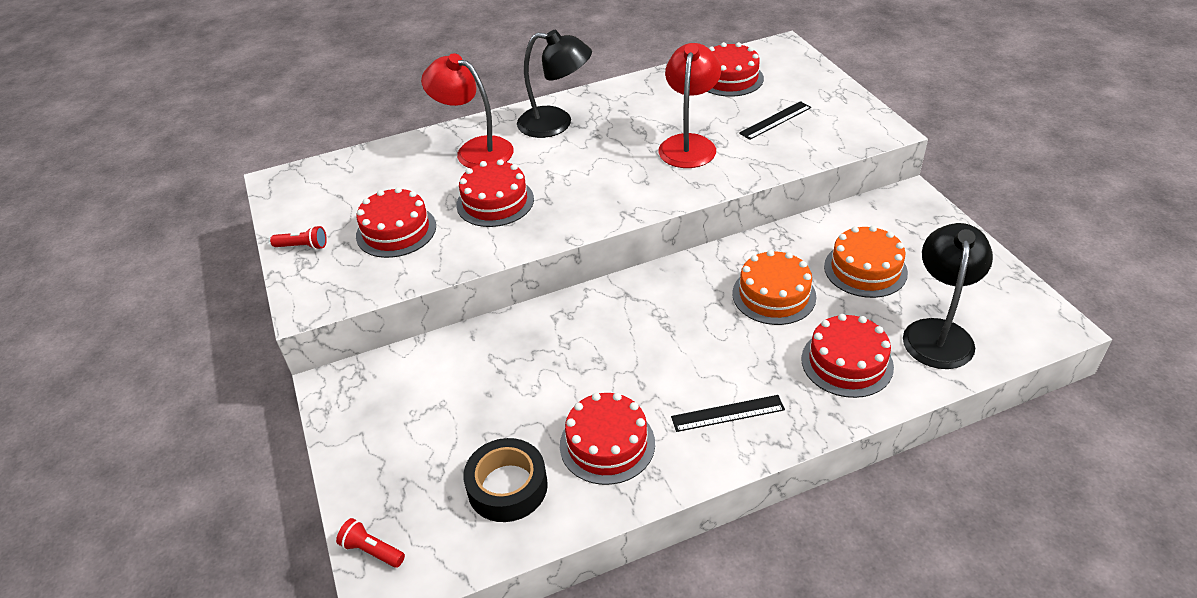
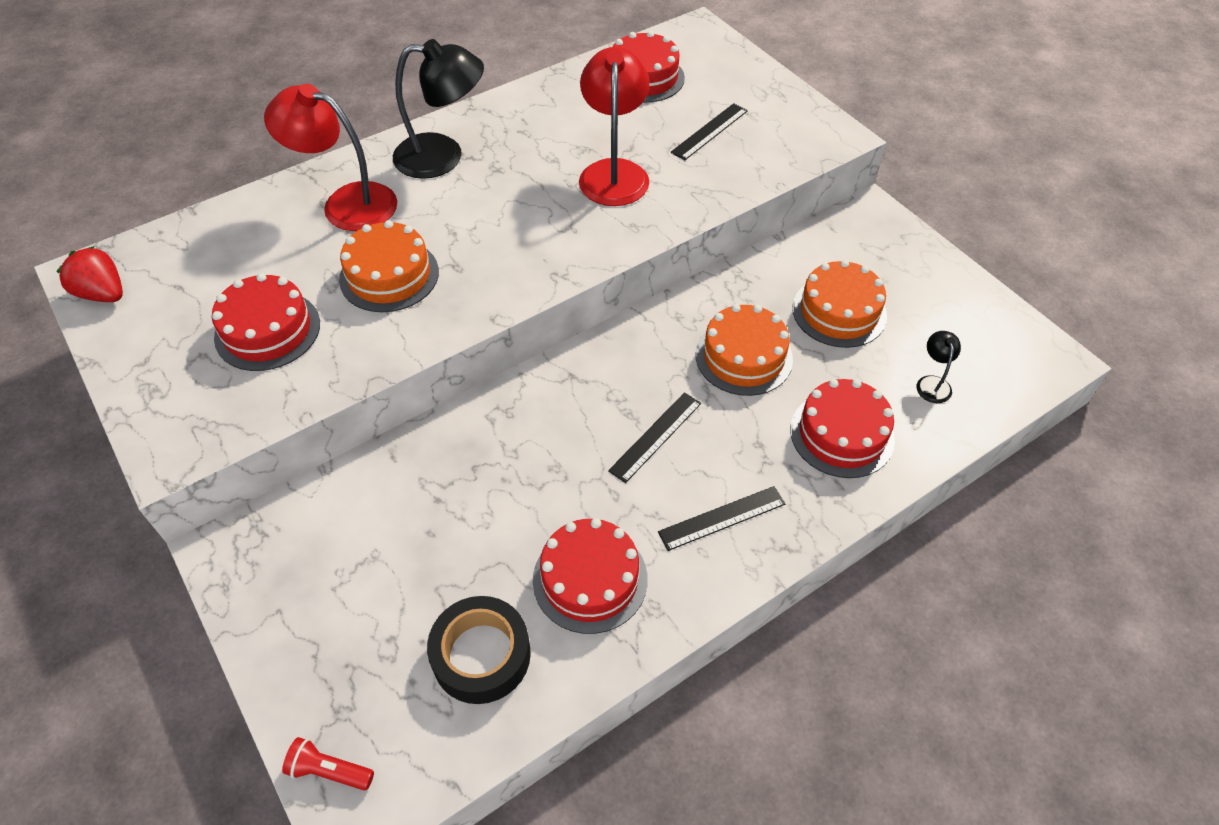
camera: 15 degrees left, 10 degrees up
red flashlight [270,226,327,250] -> none
red cake [456,159,534,227] -> orange cake [339,220,439,312]
black lamp [903,223,993,369] -> black lamp [917,331,961,403], size x0.45
none -> red strawberry [57,246,123,302]
none -> black ruler [608,392,701,483]

